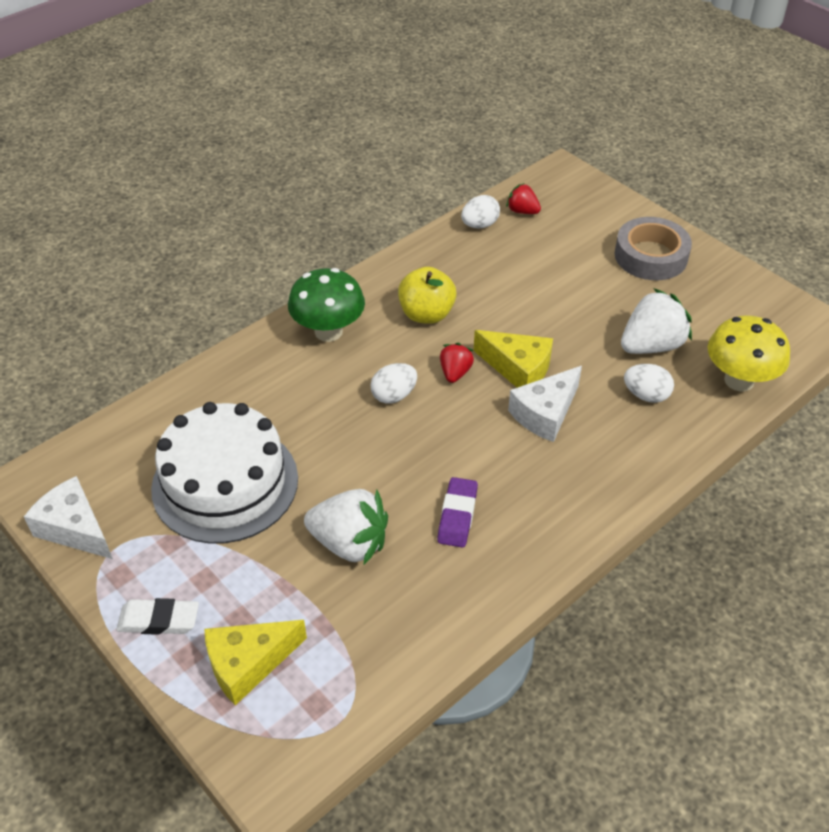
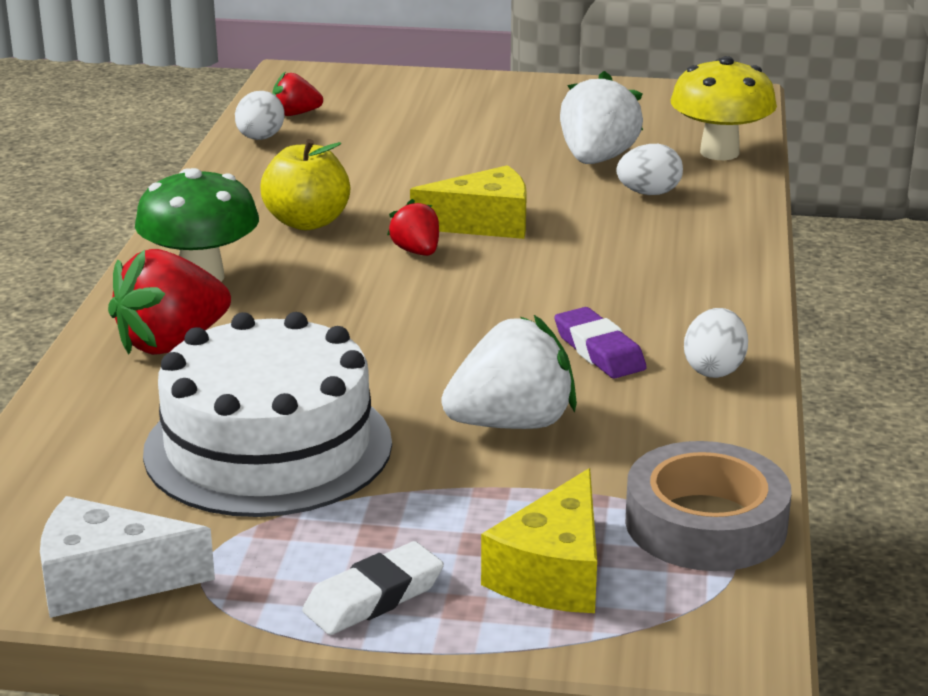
camera: 40 degrees left, 20 degrees down
white egg [370,363,417,404] -> white egg moved to [684,308,748,378]
white cheese [508,366,582,442] -> none
grey tape [614,217,692,280] -> grey tape moved to [625,441,792,571]
none -> red strawberry [108,249,231,355]

